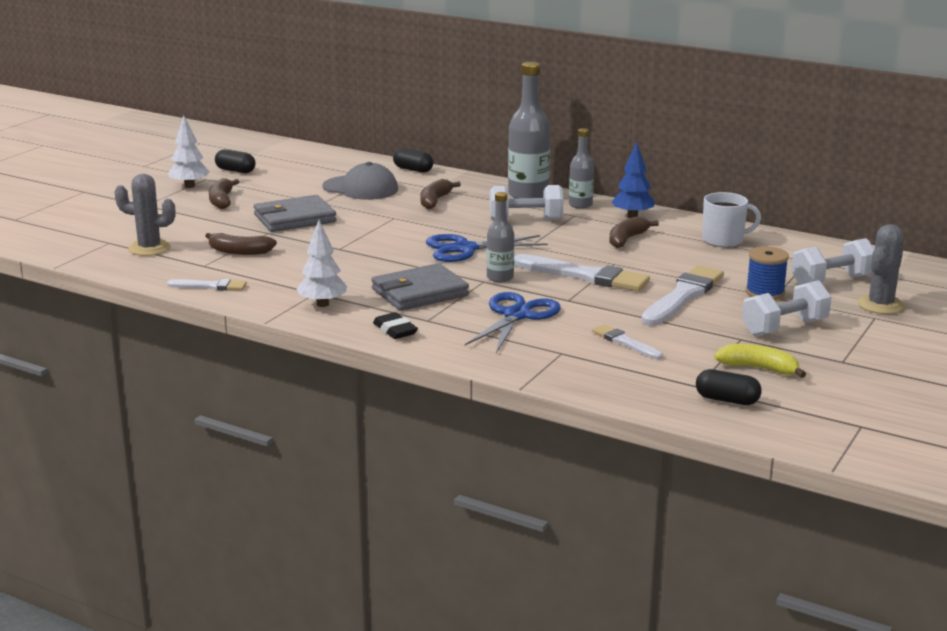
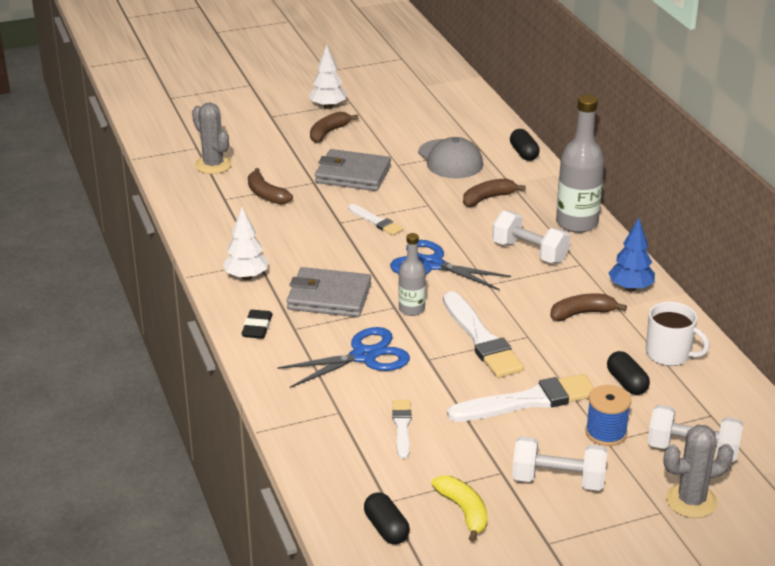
camera: 40 degrees right, 10 degrees up
white brush [167,279,247,291] -> white brush moved to [348,204,403,235]
black capsule [215,149,256,173] -> black capsule moved to [607,351,650,395]
grey bottle [569,128,594,209] -> none

